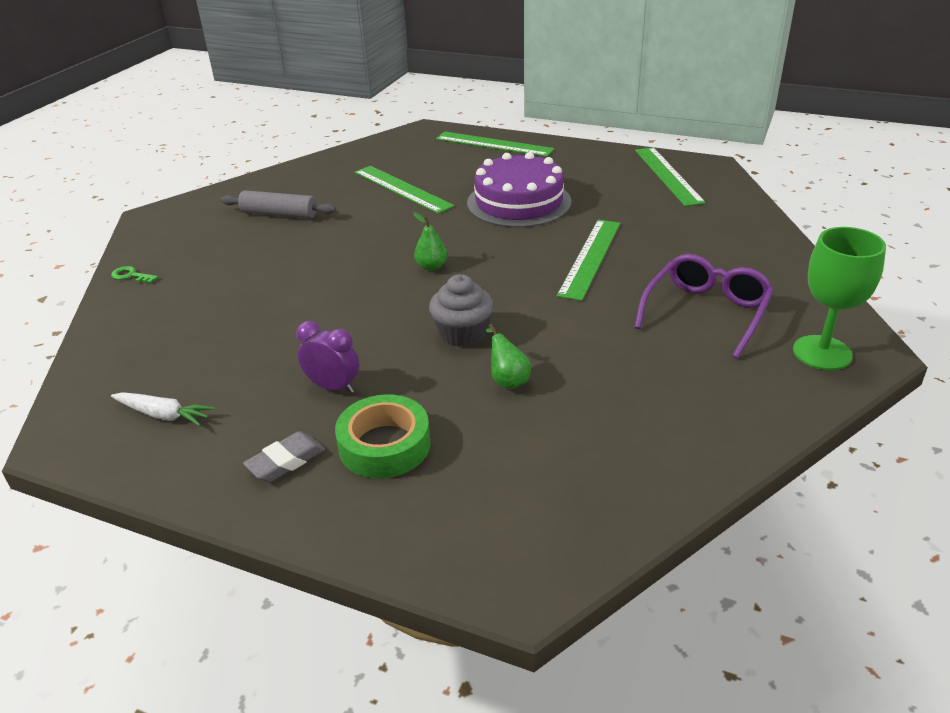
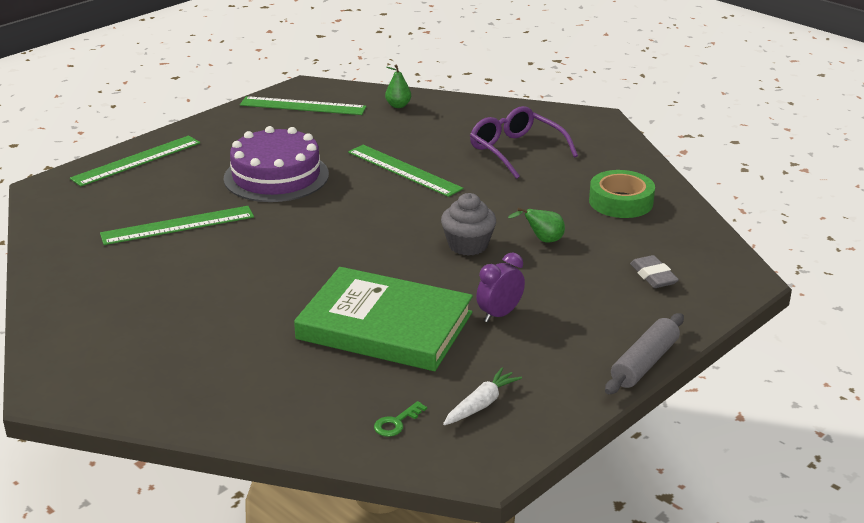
camera: 70 degrees left, 5 degrees down
green key [111,266,158,283] -> green key moved to [374,401,427,437]
grey rolling pin [221,190,336,219] -> grey rolling pin moved to [605,313,684,394]
grey eraser [243,431,325,482] -> grey eraser moved to [630,255,679,288]
green tape [335,394,431,478] -> green tape moved to [589,170,655,218]
green pear [413,212,447,271] -> green pear moved to [385,65,411,108]
green goblet [793,227,886,370] -> none
none -> green book [294,267,473,371]

